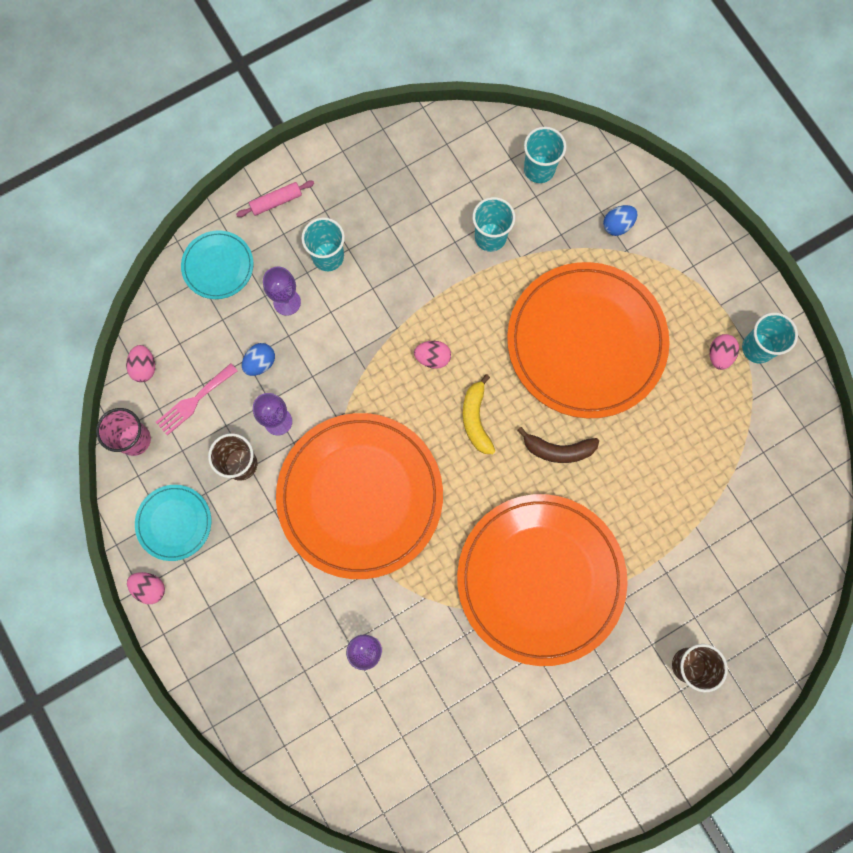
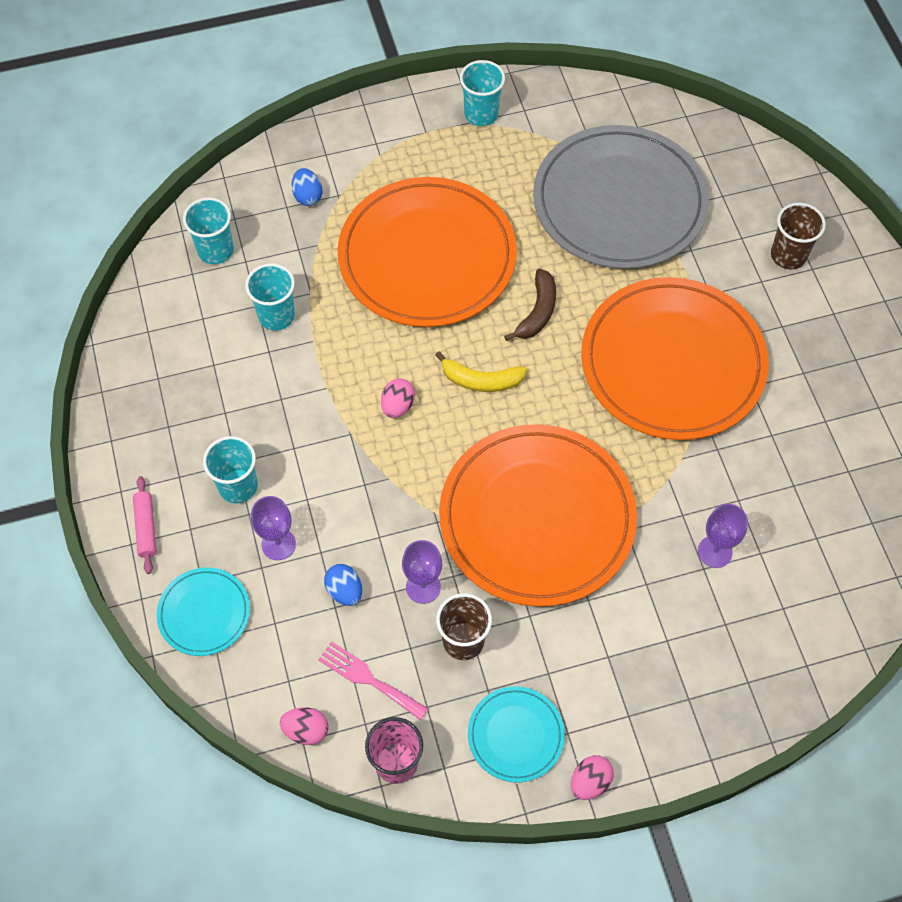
camera: 75 degrees left, 15 degrees down
pink fork [156,363,238,435] -> pink fork turned 150 degrees clockwise [318,641,428,721]
pink egg [710,334,739,370] -> none
none -> grey plate [533,125,709,269]

